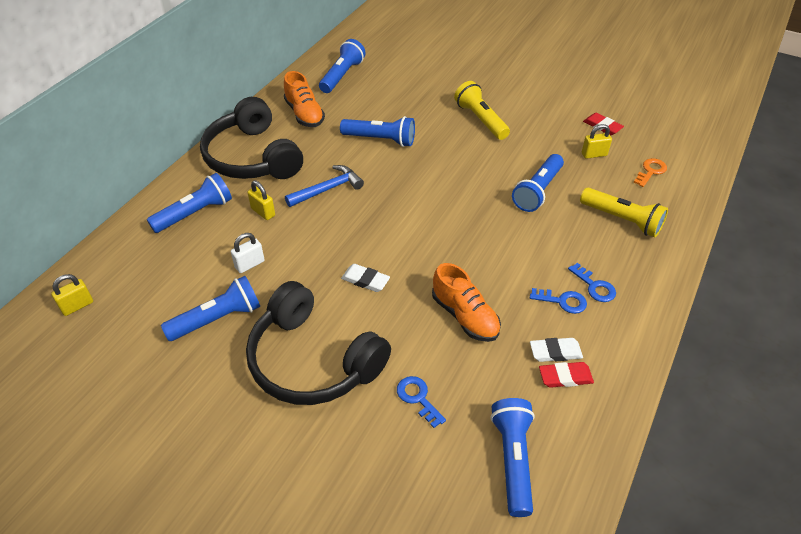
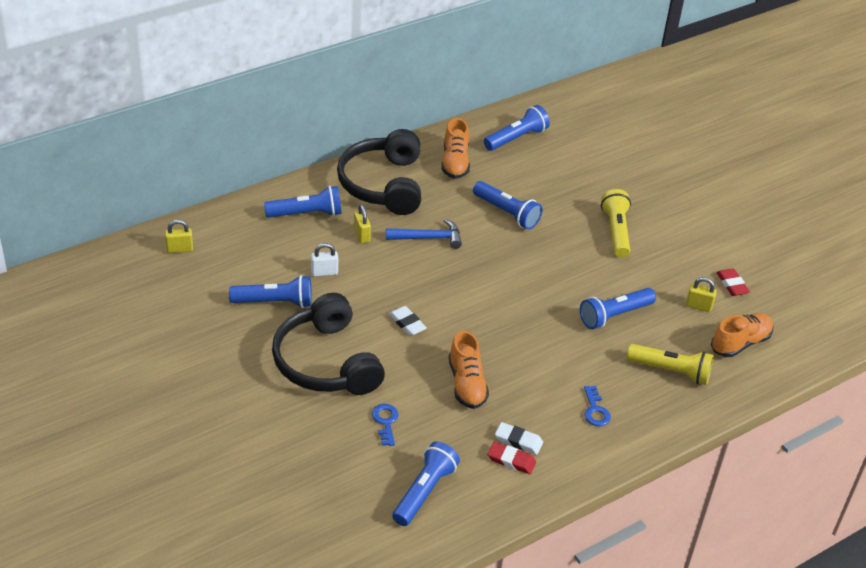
camera: 25 degrees right, 5 degrees down
blue key [530,288,587,314] -> none
yellow flashlight [580,188,668,237] -> yellow flashlight turned 45 degrees counterclockwise [627,344,713,385]
orange key [634,158,667,187] -> orange shoe [711,313,773,357]

